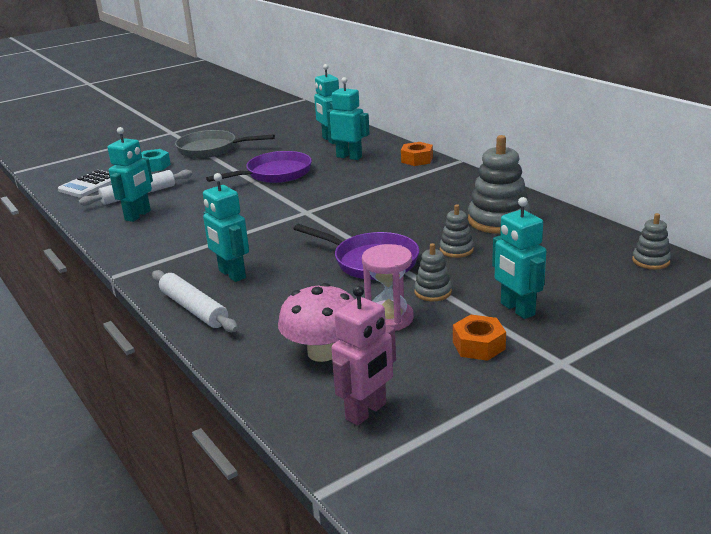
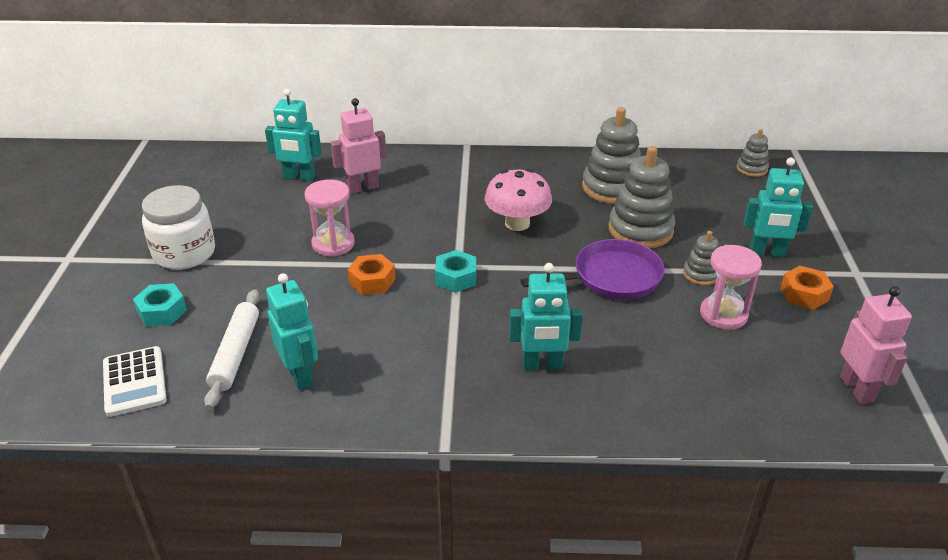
camera: 55 degrees left, 10 degrees up
white rolling pin [152,270,238,332] -> none
grey pan [175,130,275,158] -> white jar [142,185,215,270]
purple pan [206,151,312,183] -> pink hourglass [304,179,355,257]
pink mushroom [278,283,355,362] -> pink mushroom moved to [485,169,552,231]
turquoise robot [327,77,370,160] -> pink robot [330,98,387,194]
orange nut [401,142,433,166] -> orange nut moved to [348,254,396,295]
grey stacking toy [440,204,474,258] -> grey stacking toy [608,146,675,248], size x1.92
none -> turquoise nut [435,250,476,293]

